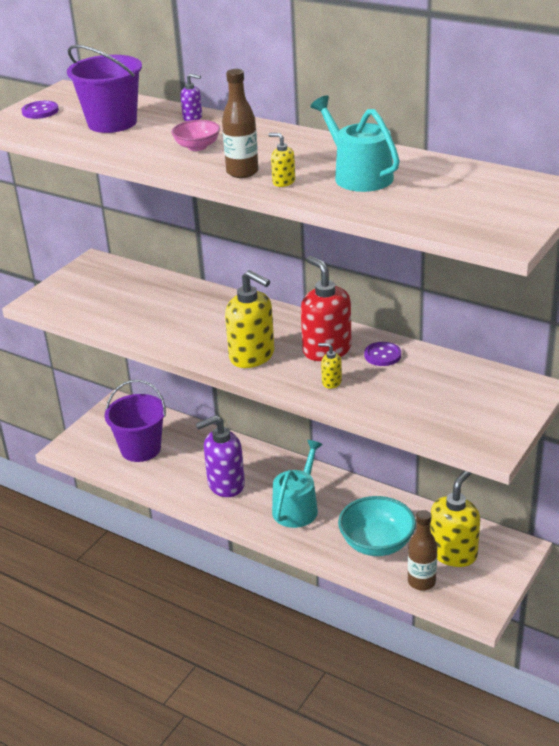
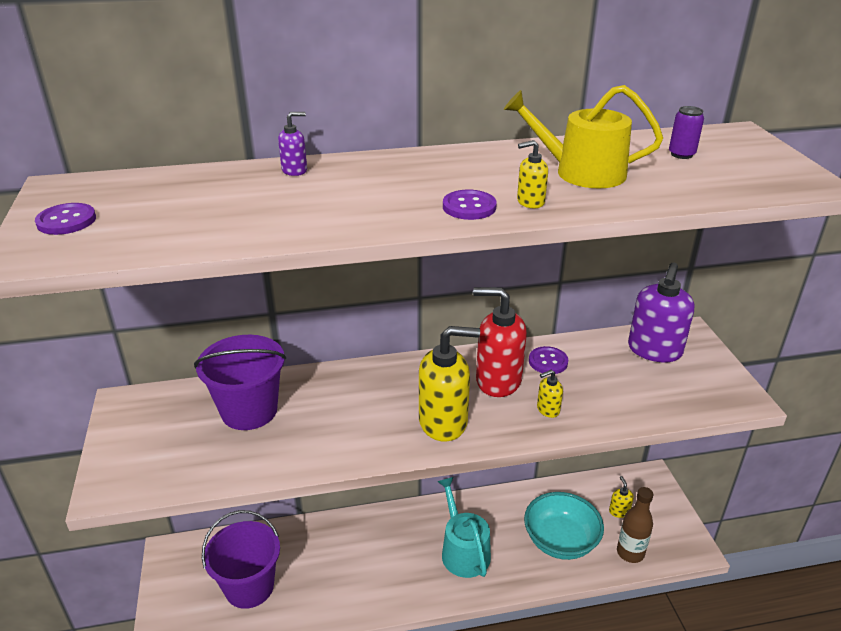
camera: 45 degrees left, 0 degrees up
purple bucket [67,45,142,133] -> purple bucket moved to [194,335,286,430]
pink bowl [171,120,220,151] -> none
purple soap dispenser [196,415,245,497] -> purple soap dispenser moved to [628,263,694,362]
brown bottle [222,69,259,178] -> purple button [443,190,497,220]
turquoise watering can [310,95,400,192] -> yellow watering can [504,85,663,188]
yellow soap dispenser [430,471,480,567] -> yellow soap dispenser [609,476,634,518], size x0.45
none -> purple can [669,106,704,159]

